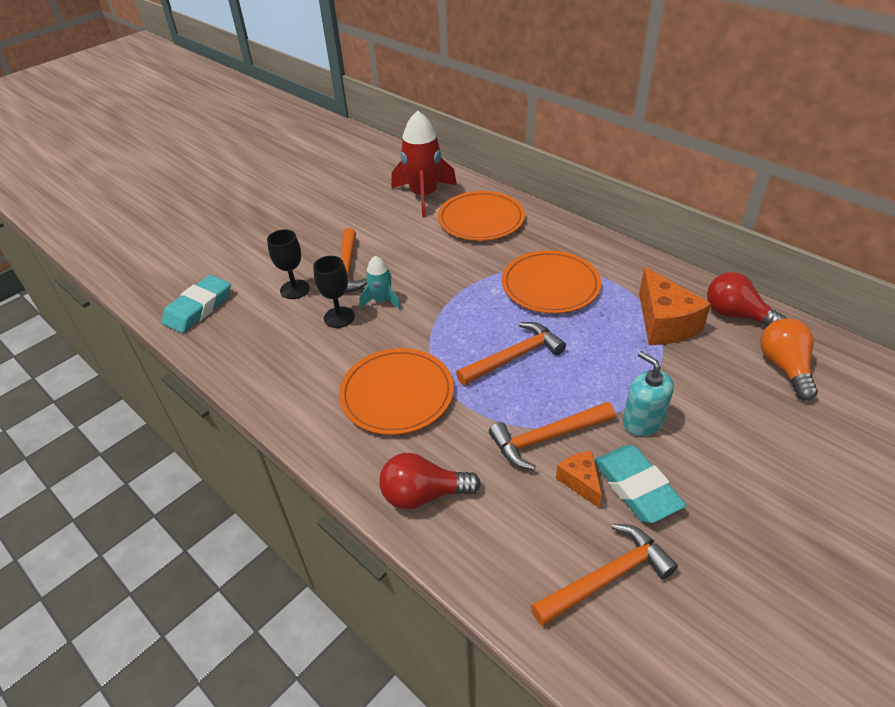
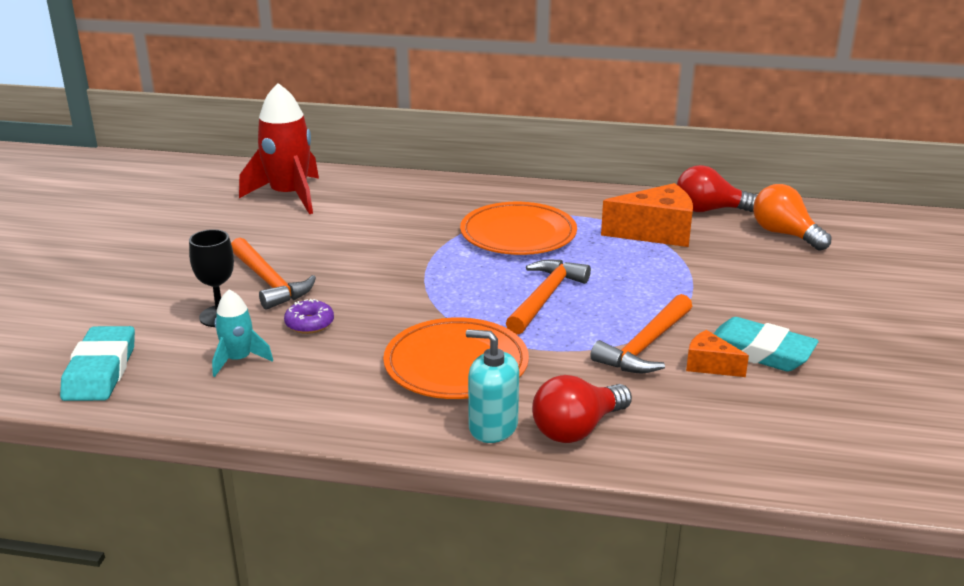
camera: 35 degrees left, 15 degrees down
black goblet [313,256,355,328] -> purple donut [284,299,334,334]
turquoise rocket [359,256,401,310] -> turquoise rocket moved to [212,290,273,377]
orange plate [438,191,525,241] -> none
orange hammer [531,523,678,626] -> none
turquoise soap dispenser [623,351,674,436] -> turquoise soap dispenser moved to [466,329,519,443]
orange cheese [639,267,711,345] -> orange cheese turned 45 degrees counterclockwise [601,183,693,247]

